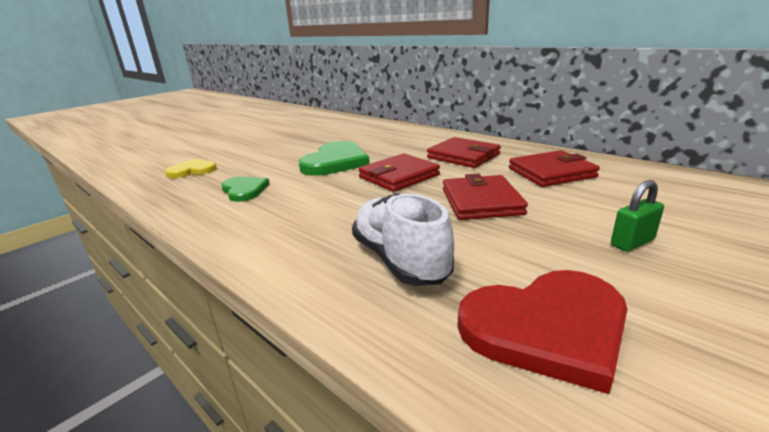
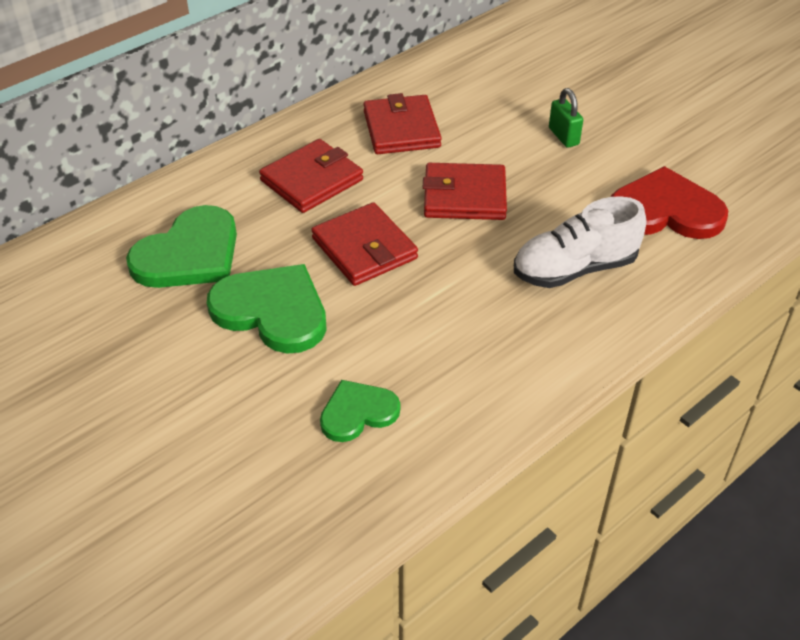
camera: 85 degrees left, 20 degrees up
yellow heart [165,159,217,178] -> none
red heart [457,270,627,394] -> red heart turned 75 degrees counterclockwise [611,166,728,239]
none -> green heart [126,205,237,288]

